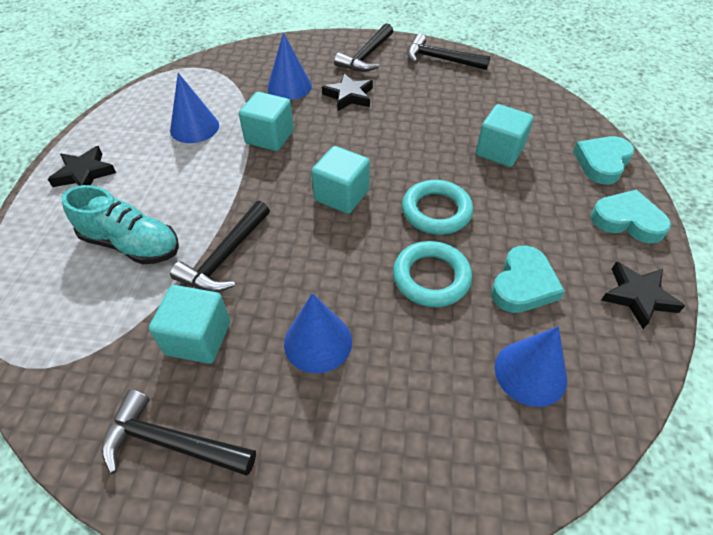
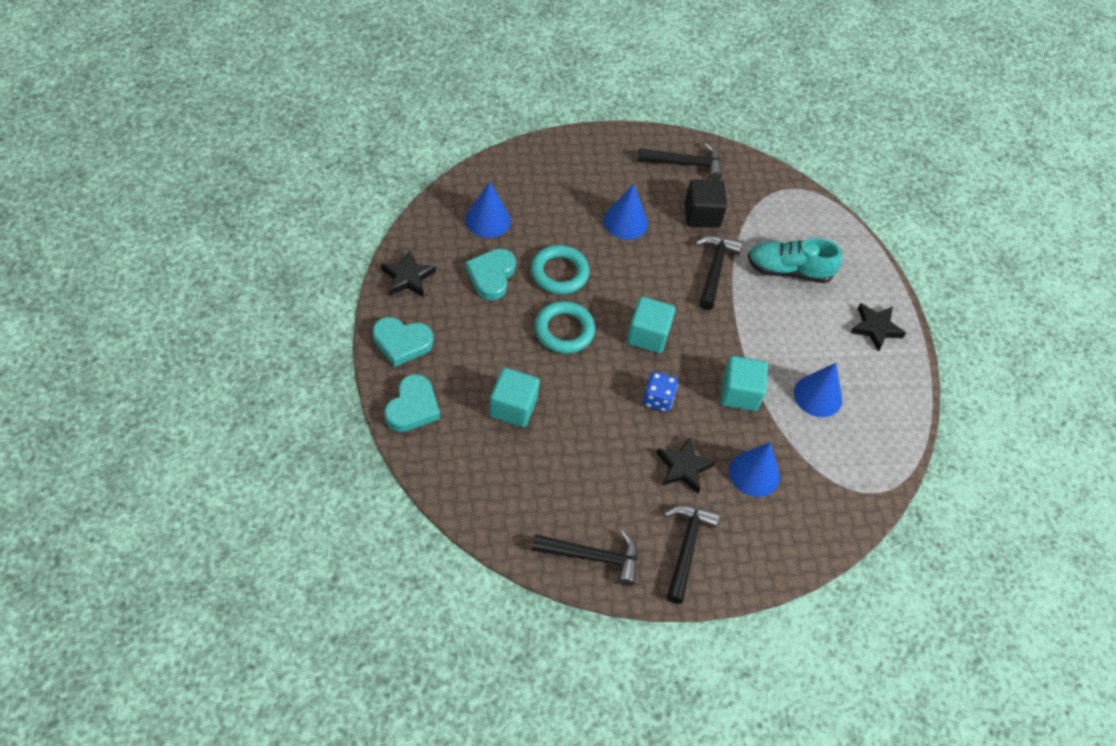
camera: 160 degrees right, 5 degrees up
turquoise cube [149,285,230,364] -> black cube [685,179,727,228]
none -> blue dice [643,372,678,412]

